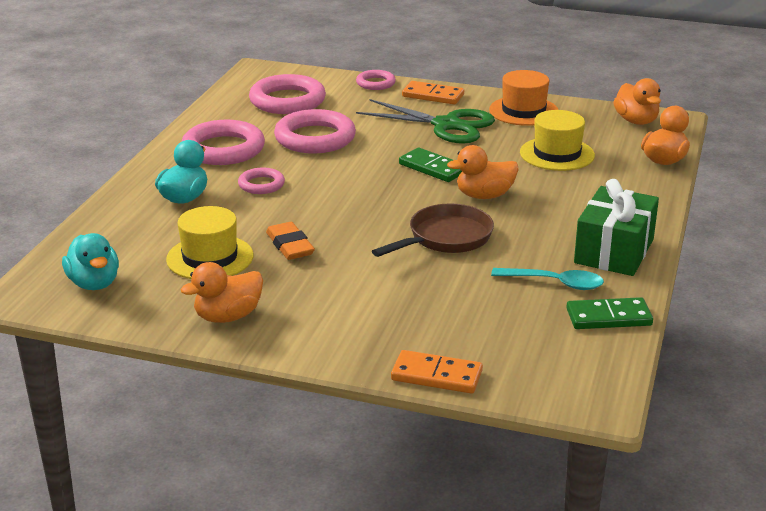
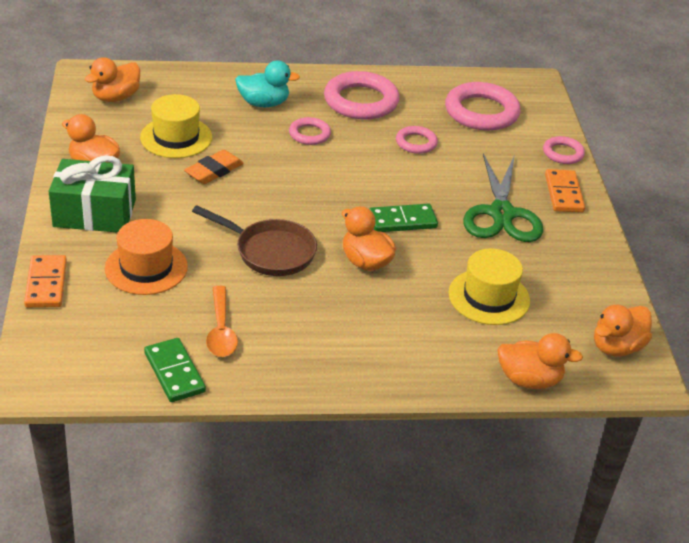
camera: 65 degrees right, 10 degrees up
turquoise duck [62,233,119,290] -> orange duck [85,57,140,102]
pink ring [274,109,356,153] -> pink ring [396,126,438,154], size x0.53
green domino [399,148,462,182] -> green domino turned 60 degrees clockwise [369,204,438,232]
orange hat [489,70,558,126] -> orange hat moved to [105,219,188,295]
turquoise spoon [491,268,604,290] -> orange spoon [206,286,238,357]
green gift [574,179,659,276] -> green gift moved to [49,155,136,233]

